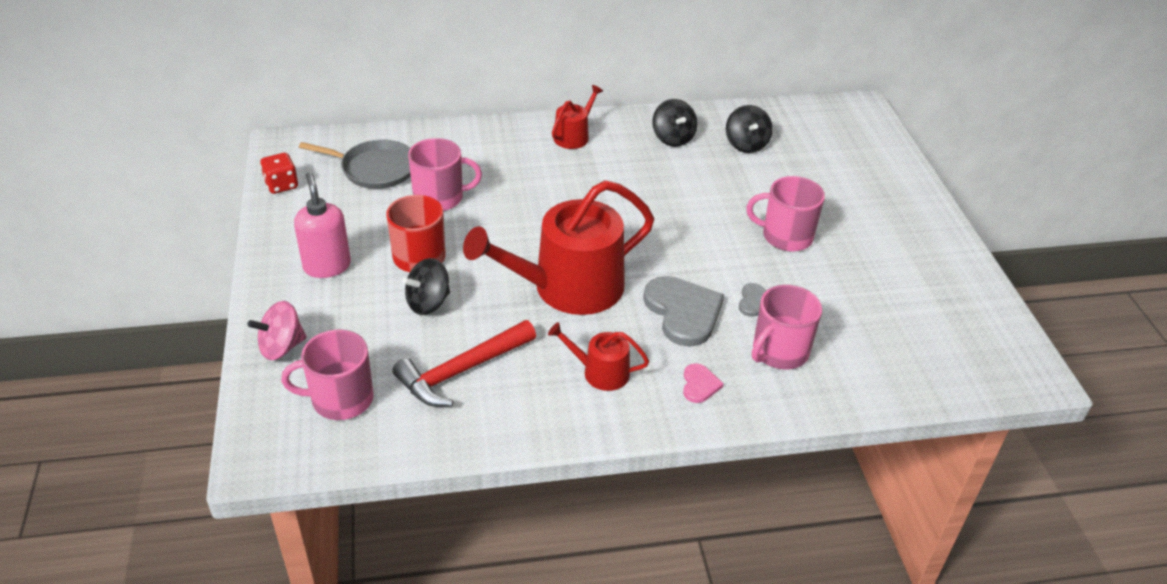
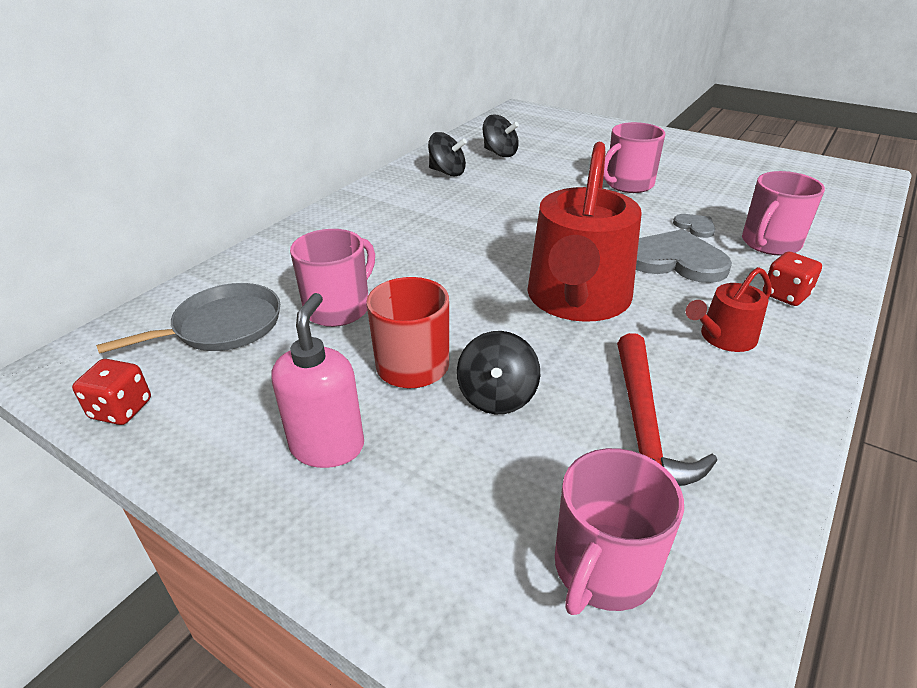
camera: 45 degrees left, 5 degrees down
pink spinning top [247,301,307,360] -> none
pink soap dispenser [294,172,351,278] -> pink soap dispenser turned 75 degrees clockwise [271,293,364,468]
red watering can [552,85,603,149] -> none
pink heart [683,364,724,403] -> red dice [763,251,822,306]
pink mug [752,285,822,369] -> pink mug turned 45 degrees clockwise [742,171,825,256]

